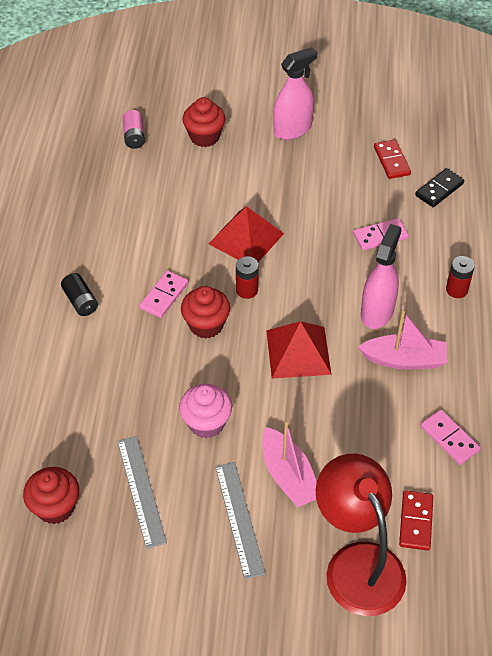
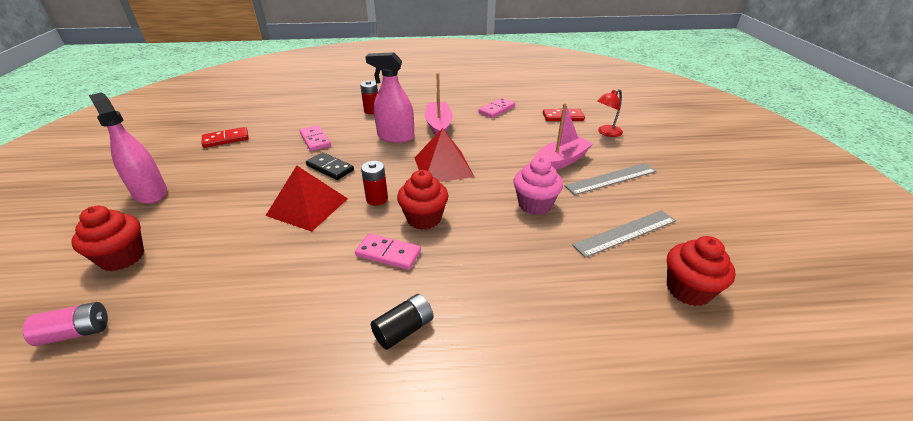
camera: 100 degrees left, 15 degrees down
red lamp [316,454,407,616] -> red lamp [597,89,623,137], size x0.46
black domino [415,168,464,207] -> black domino moved to [306,152,354,180]

